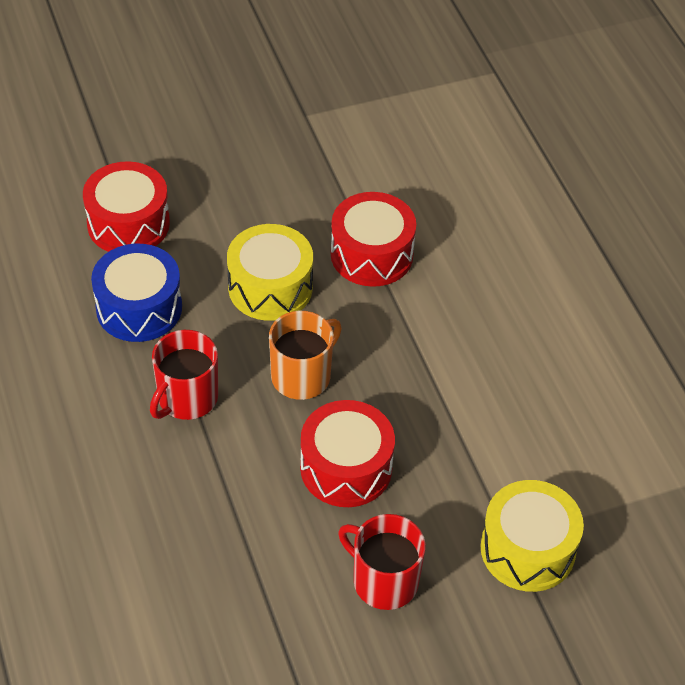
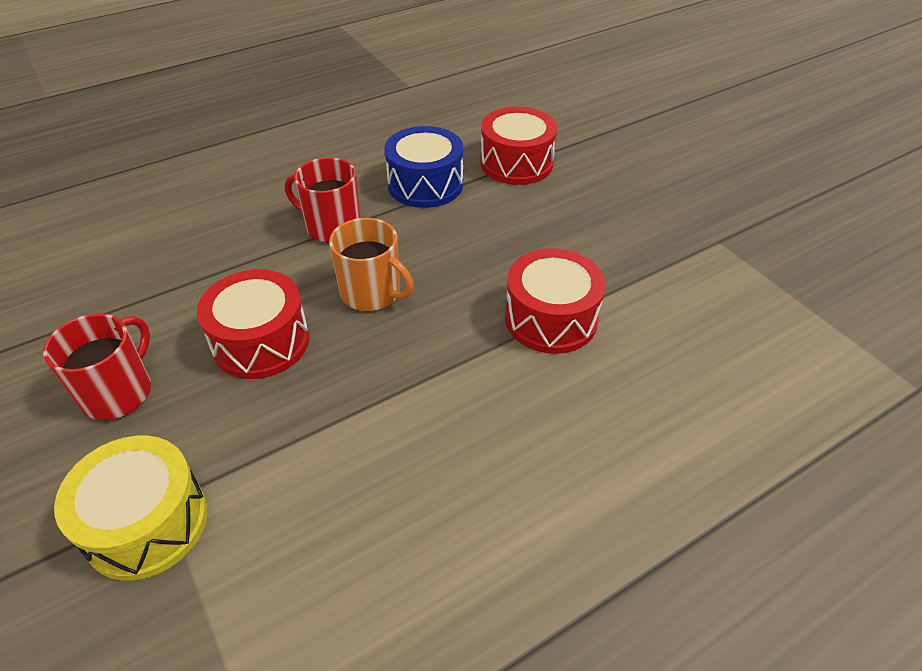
camera: 80 degrees right, 5 degrees down
yellow drum [227,224,313,321] -> none

